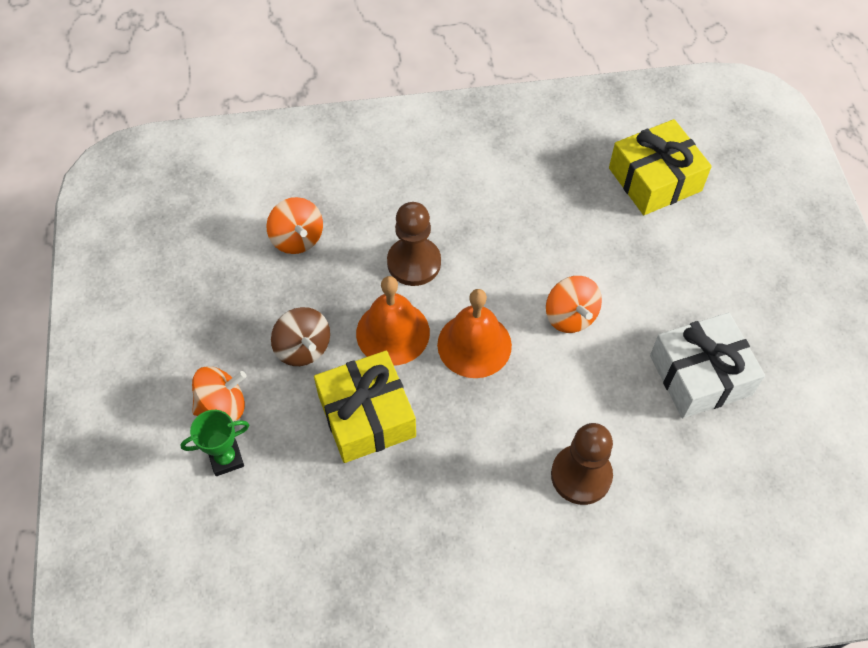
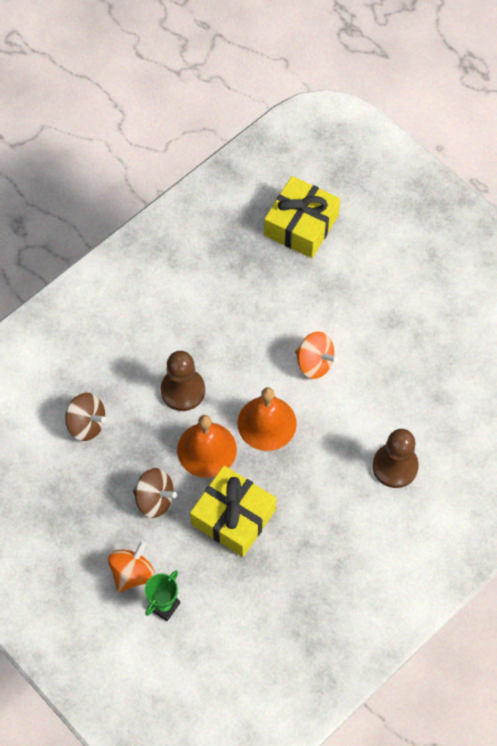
camera: 35 degrees left, 5 degrees up
orange spinning top [267,197,323,254] -> brown spinning top [65,393,106,441]
white gift [650,312,765,418] -> none

